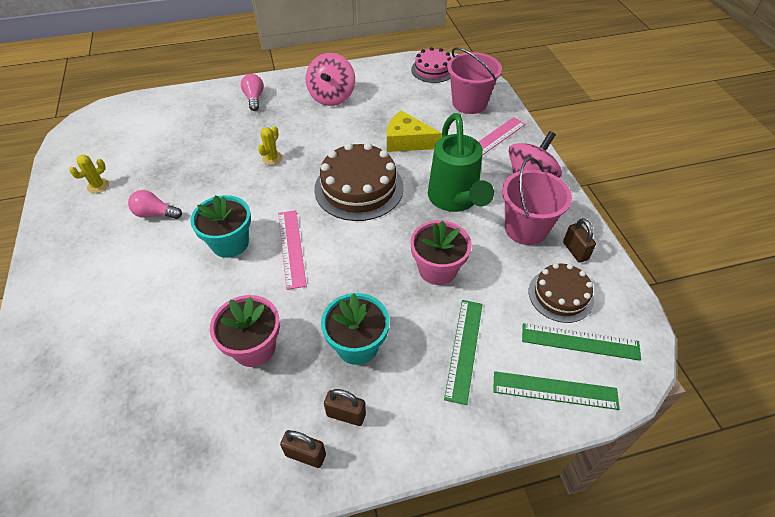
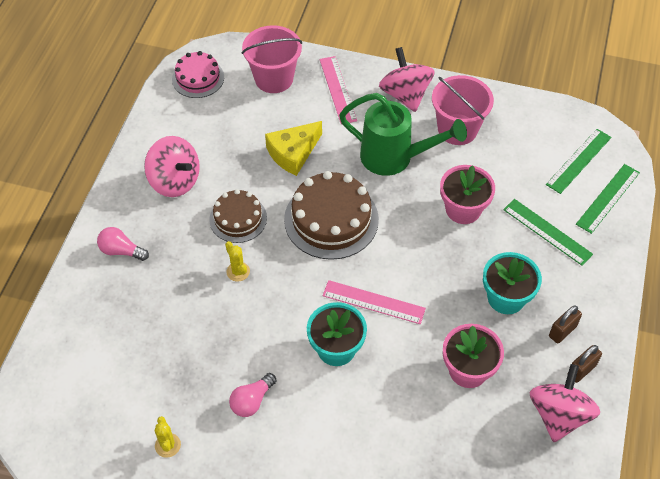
camera: 60 degrees left, 5 degrees up
brown cake [529,263,594,323] -> brown cake moved to [209,189,267,243]
brown padlock [563,218,596,263] -> none
none -> pink spinning top [530,364,600,442]

